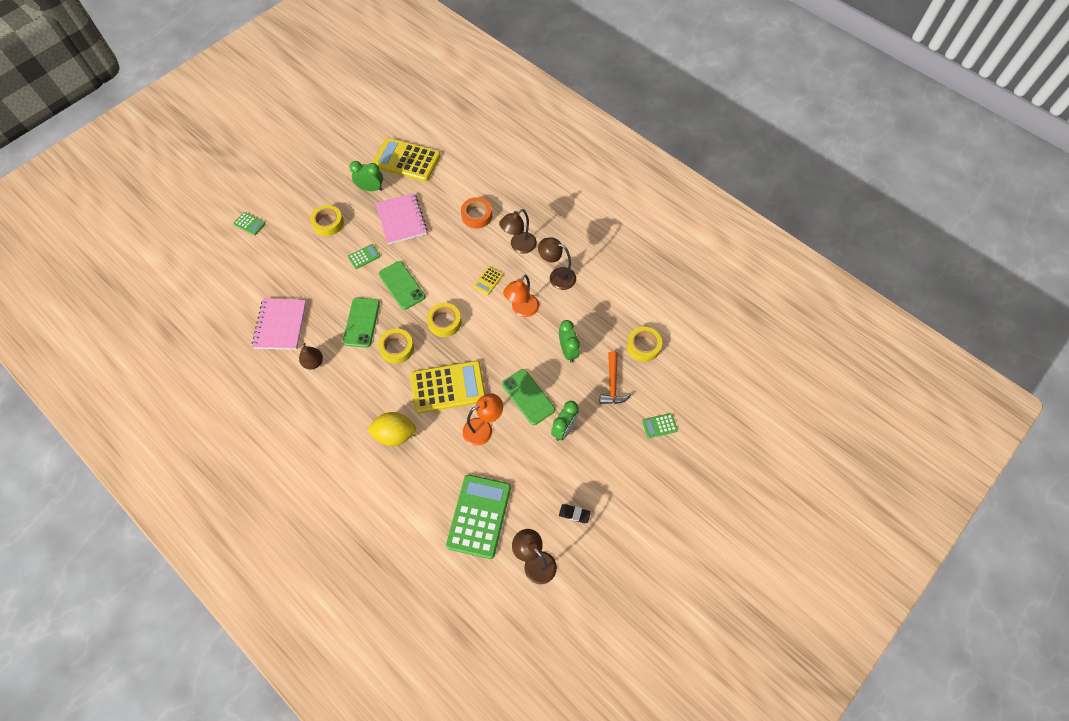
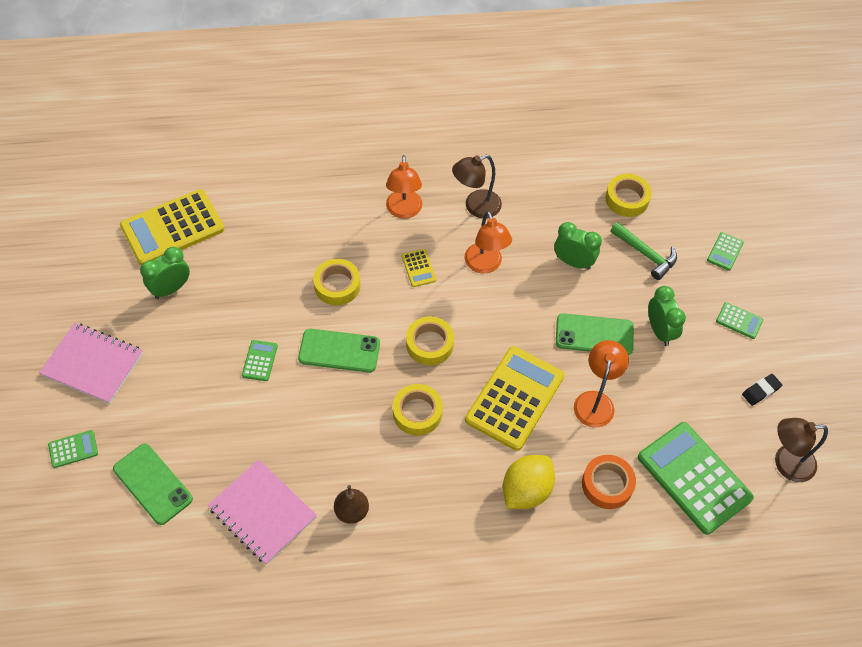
camera: 50 degrees left, 5 degrees down
yellow tape [310,205,344,236] -> yellow tape moved to [313,259,361,305]
green phone [343,298,380,348] -> green phone moved to [113,444,193,525]
pink notebook [375,193,428,245] -> pink notebook moved to [39,323,143,404]
orange tape [461,197,492,229] -> orange tape moved to [582,455,636,509]
brown lamp [499,209,537,254] -> orange lamp [386,155,422,219]
orange hammer [600,351,631,404] -> green hammer [610,222,677,280]
none -> green calculator [716,302,763,339]

